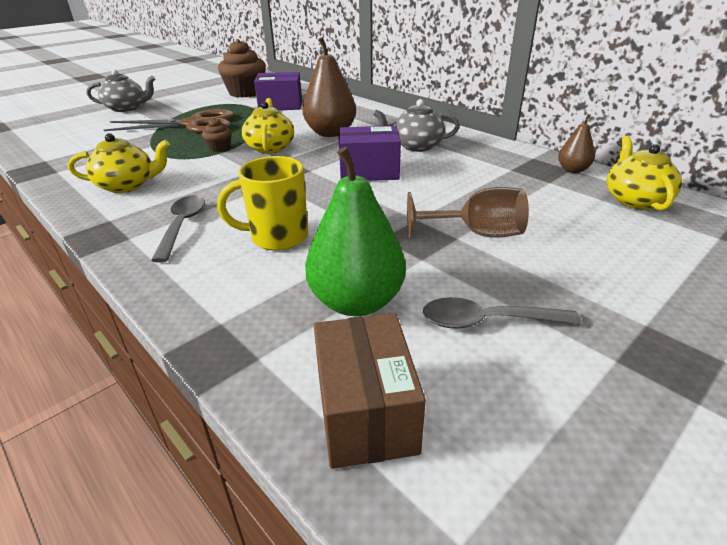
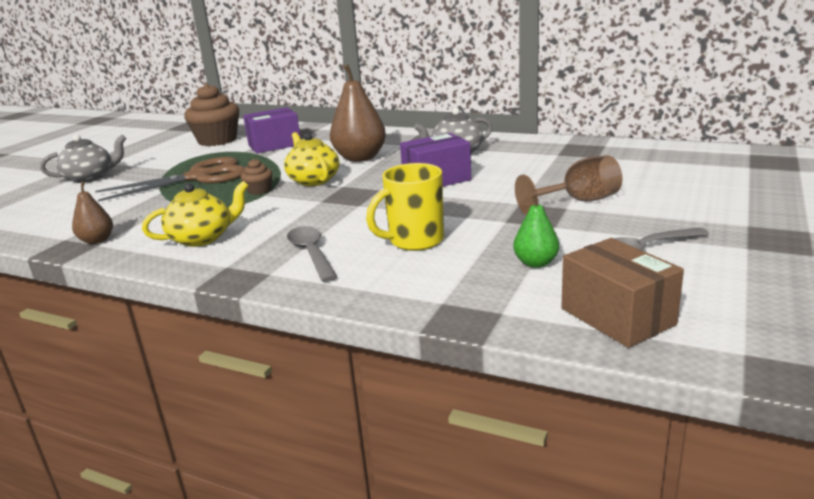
camera: 20 degrees left, 10 degrees down
green pear [305,147,406,316] -> green pear [513,193,559,268], size x0.53
brown pear [558,114,595,173] -> brown pear moved to [72,181,113,244]
yellow teapot [607,136,682,210] -> none

